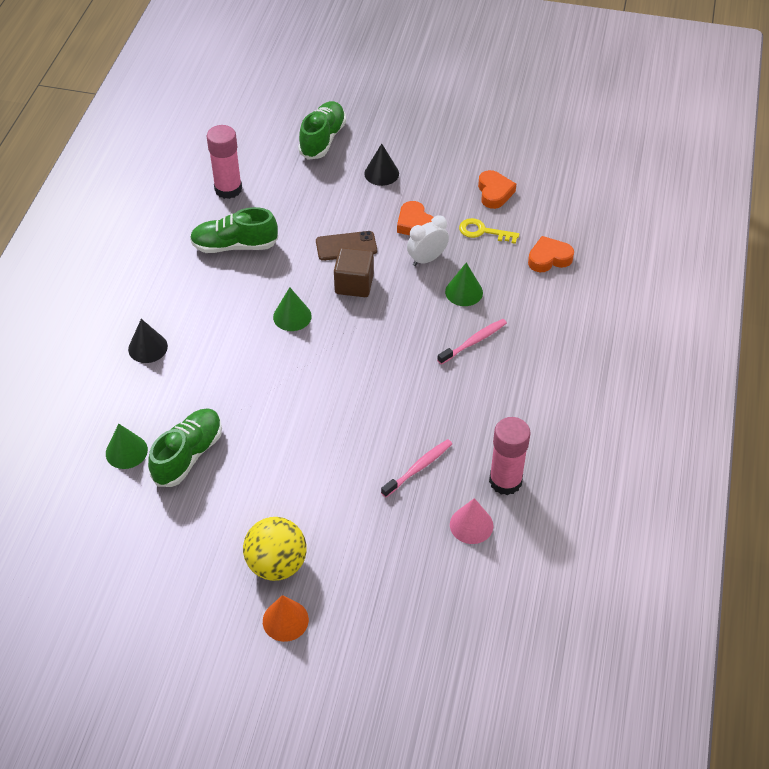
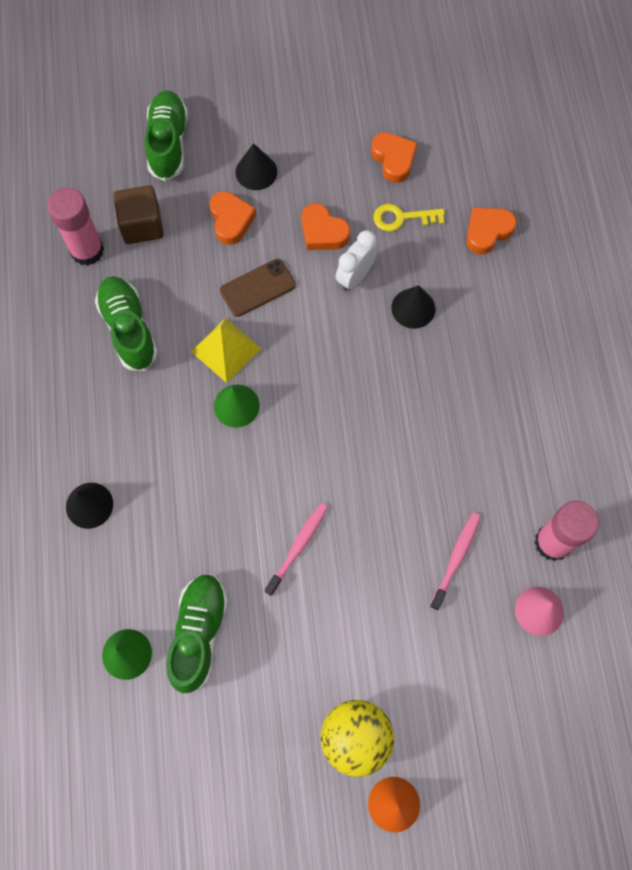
camera: 20 degrees left, 20 degrees up
green shoe [190,207,278,253] -> green shoe turned 90 degrees clockwise [95,276,158,371]
brown cube [334,248,374,297] -> brown cube moved to [113,185,164,244]
pink toothbrush [437,319,507,365] -> pink toothbrush moved to [265,503,328,596]
green cone [445,263,483,306] -> black cone [391,285,436,329]
none -> yellow pyramid [191,318,261,383]
none -> orange heart [209,191,256,245]

